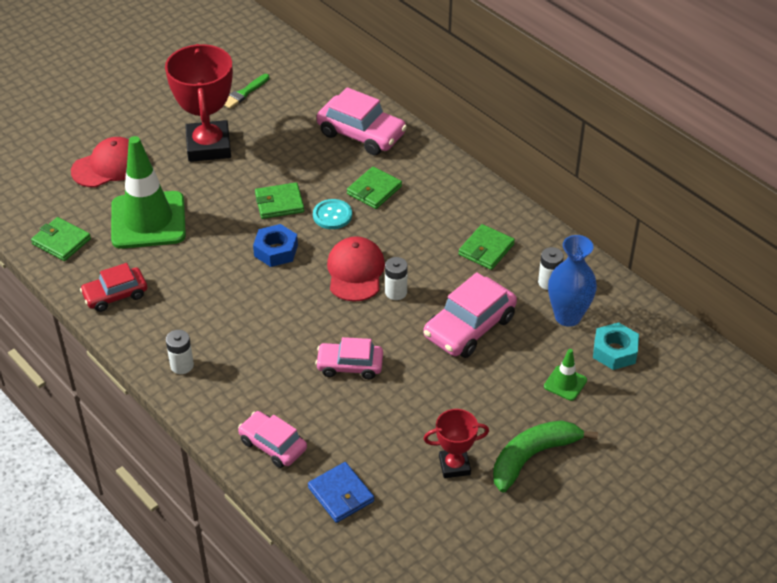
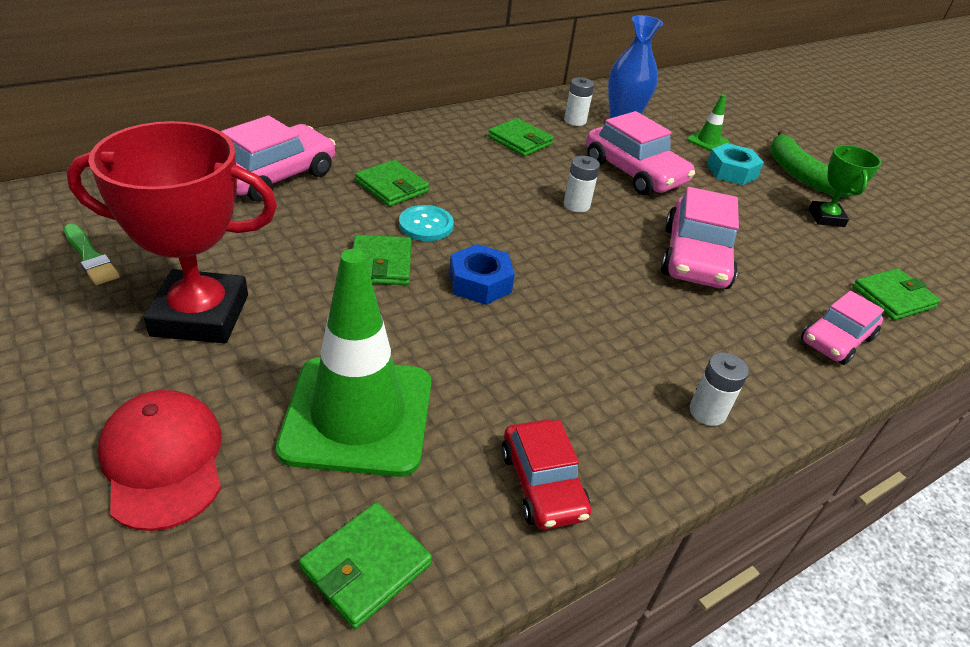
camera: 85 degrees left, 5 degrees down
blue wallet [308,462,374,523] -> green wallet [852,268,941,320]
pink car [315,337,383,379] -> pink car [661,187,739,289], size x1.55
red cap [327,236,385,302] -> none
red trophy [424,409,489,478] -> green trophy [809,145,881,227]
turquoise nut [593,322,639,370] -> turquoise nut moved to [707,143,764,185]

